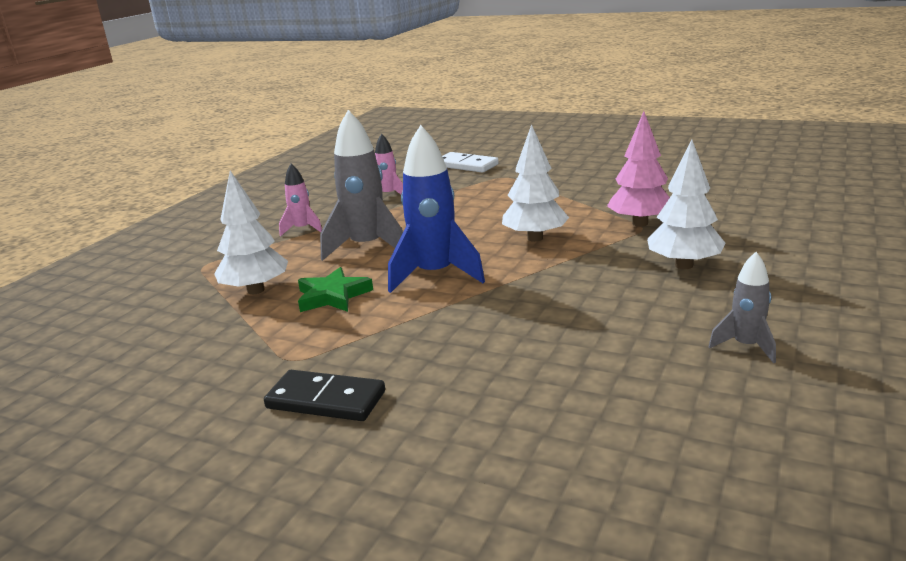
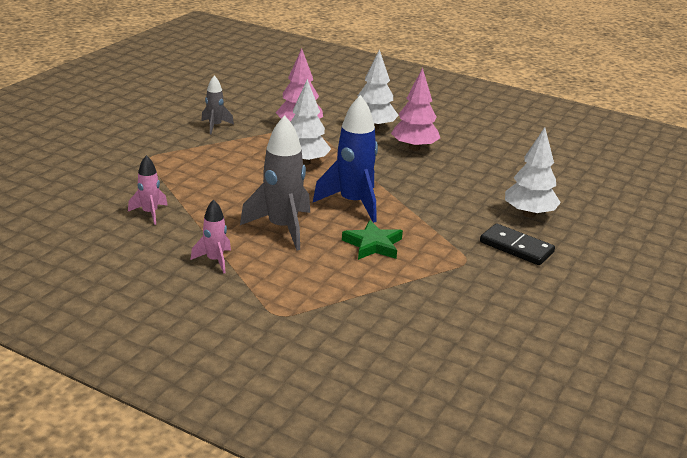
camera: 90 degrees left, 5 degrees up
white tree [214,171,288,294] -> white tree moved to [505,127,561,218]
black domino [264,370,385,421] -> black domino turned 75 degrees counterclockwise [480,223,555,265]
white domino [442,152,499,173] -> none
grey rocket [709,252,776,363] -> grey rocket moved to [201,75,234,134]
none -> pink tree [391,68,440,151]

